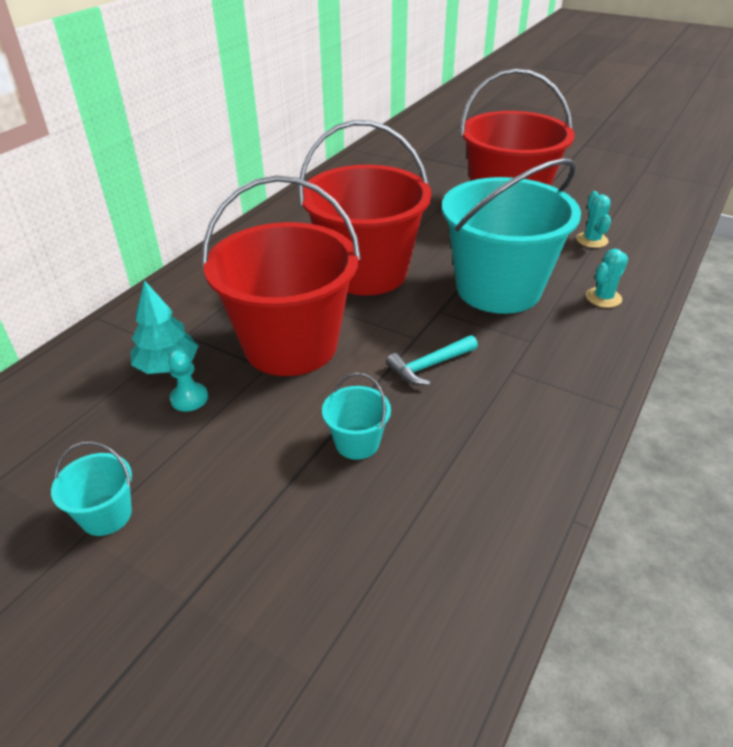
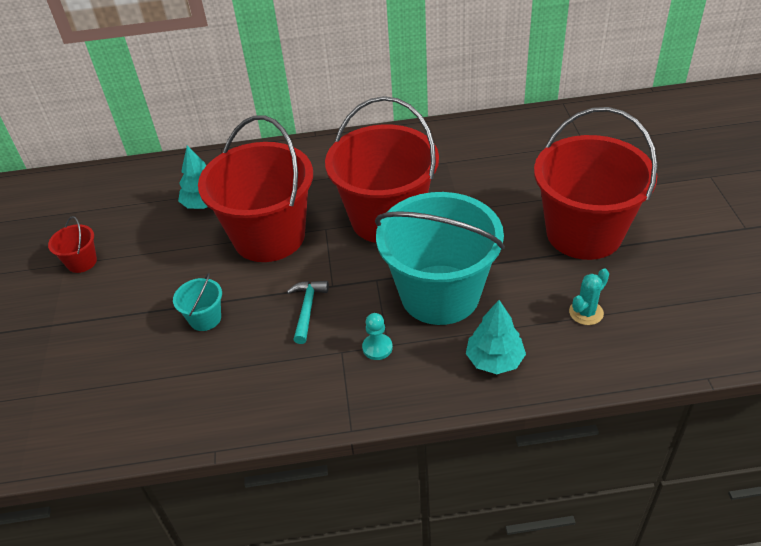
camera: 55 degrees right, 5 degrees up
turquoise bucket [51,441,132,536] -> red bucket [48,216,97,273]
turquoise pawn [168,350,208,411] -> turquoise pawn moved to [362,313,393,360]
turquoise hammer [386,335,478,385] -> turquoise hammer turned 75 degrees clockwise [287,281,329,344]
turquoise cactus [586,249,628,308] -> turquoise tree [466,300,526,374]

